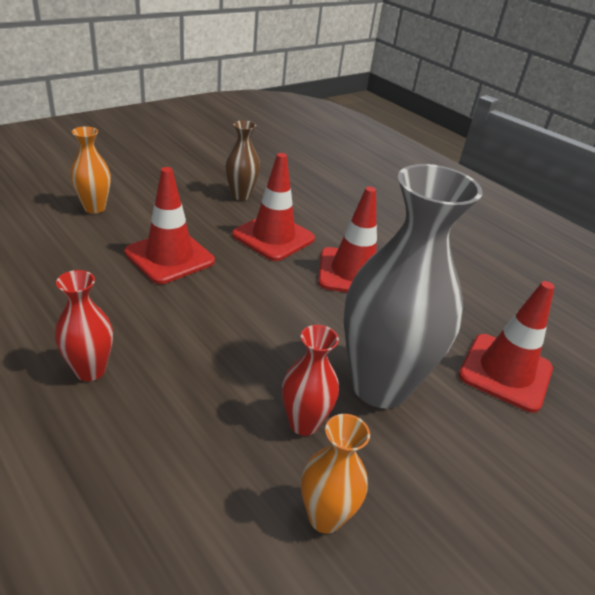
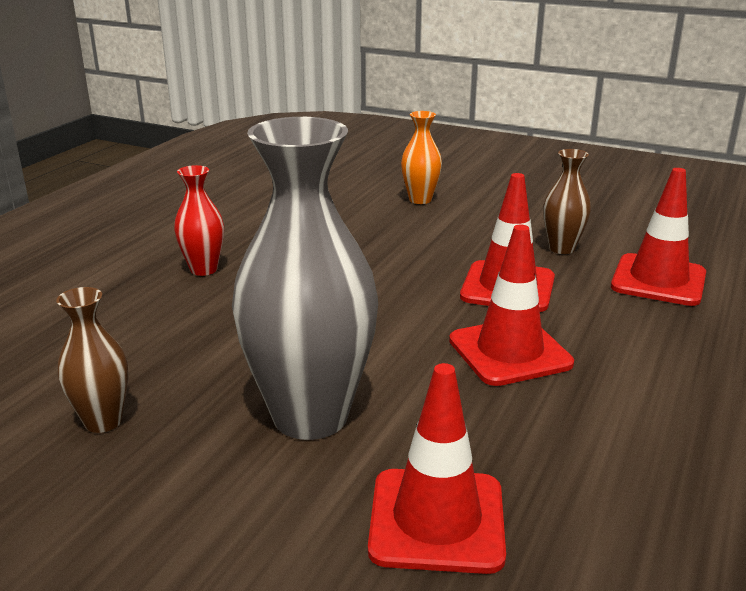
camera: 70 degrees right, 10 degrees down
red traffic cone [124,167,215,284] -> red traffic cone moved to [611,168,706,306]
red vase [282,325,339,436] -> none
orange vase [301,414,370,533] -> brown vase [56,287,128,433]

